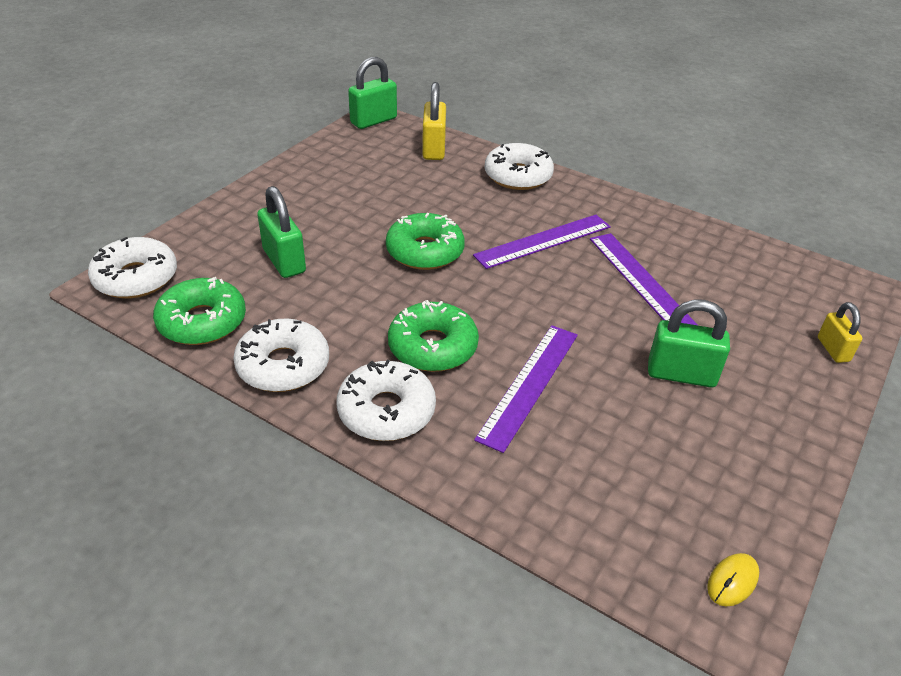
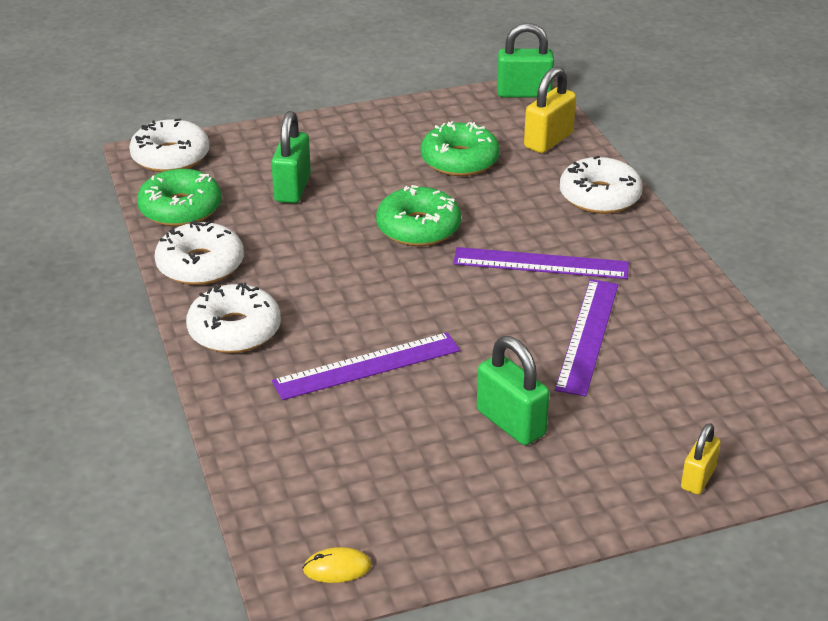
camera: 40 degrees right, 5 degrees down
green donut [388,300,479,372] -> green donut moved to [421,121,500,176]

